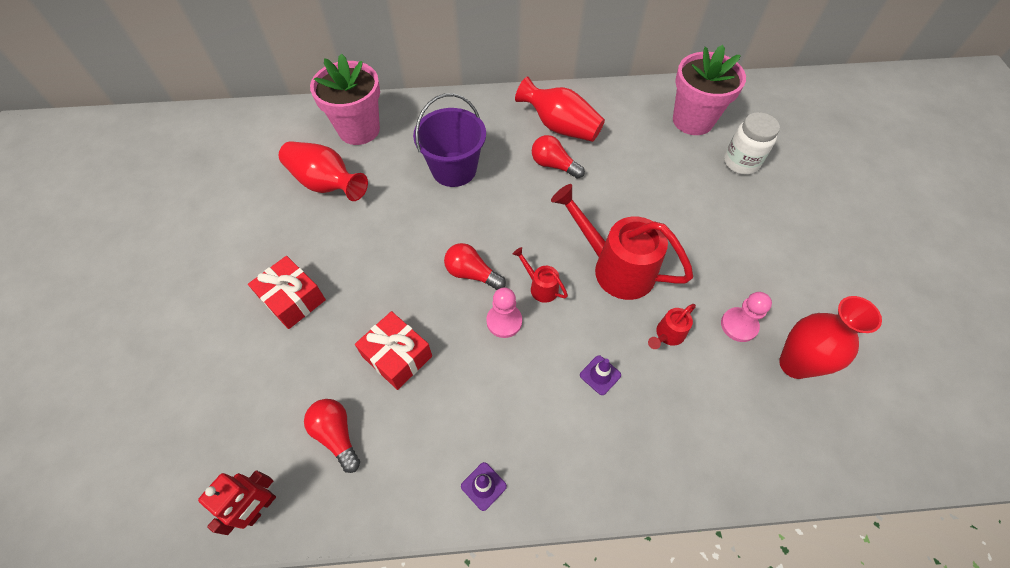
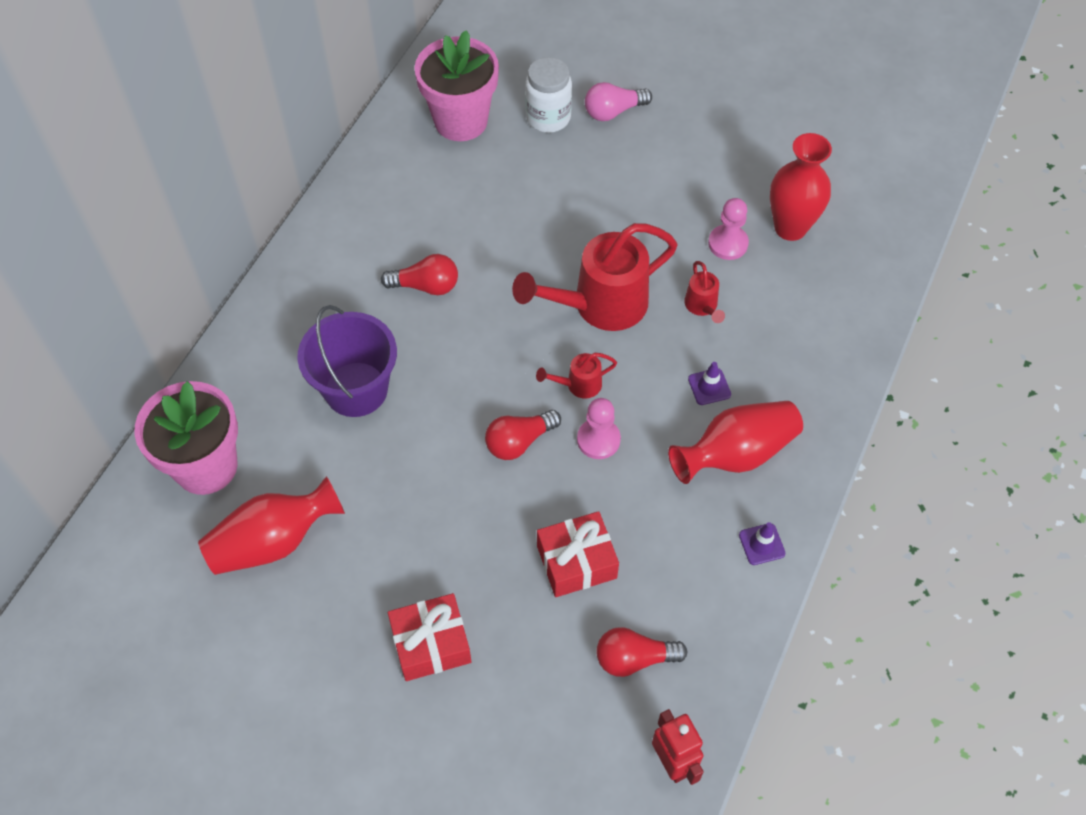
camera: 60 degrees left, 0 degrees up
red vase [515,76,605,142] -> red vase moved to [668,401,803,484]
red light bulb [532,135,585,179] -> red light bulb turned 150 degrees counterclockwise [381,254,458,295]
none -> pink light bulb [585,82,652,121]

